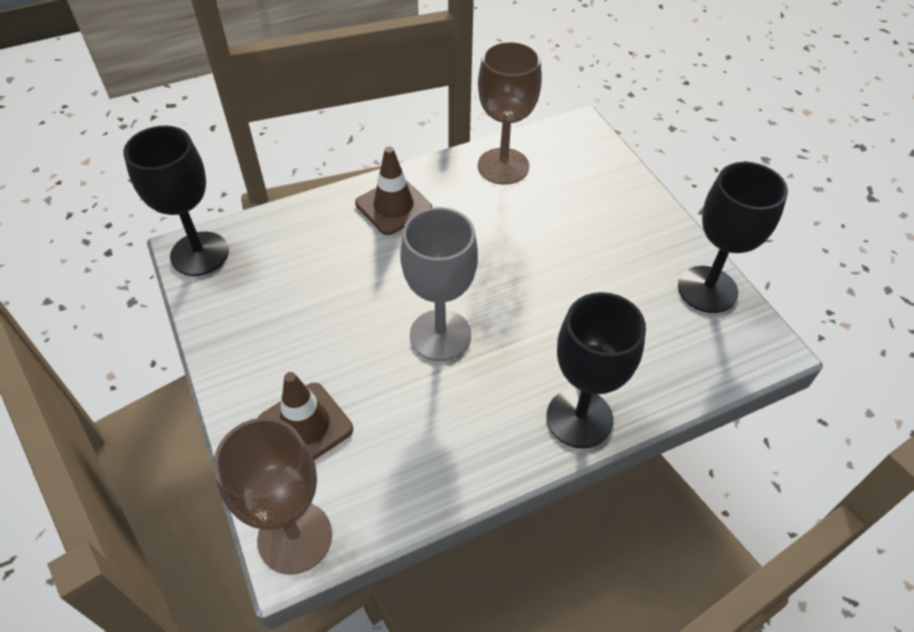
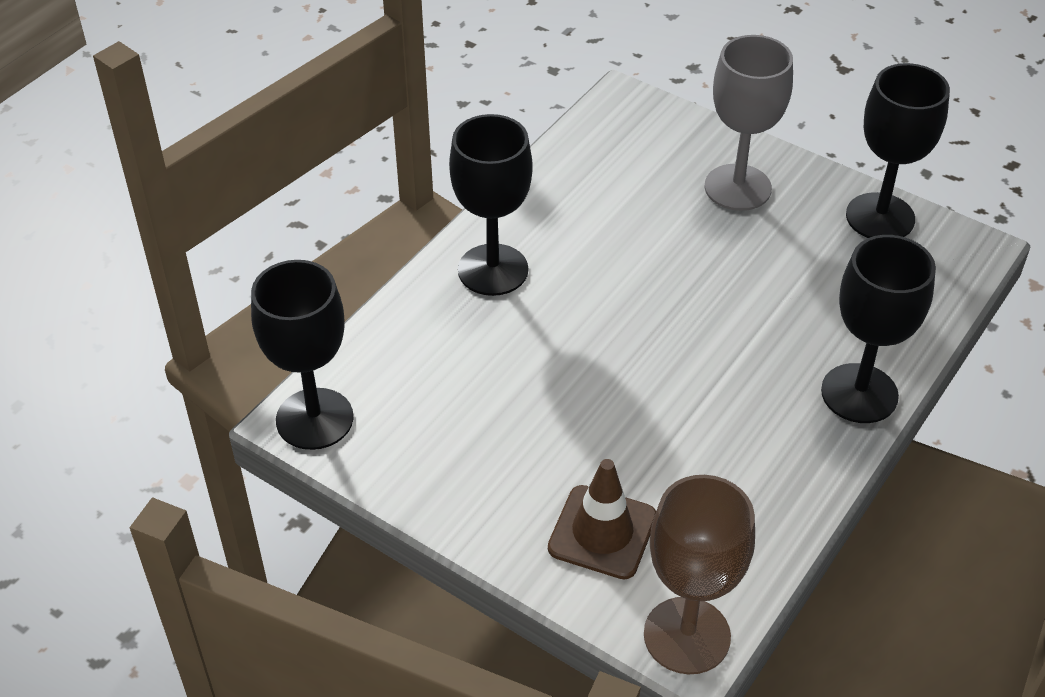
camera: 30 degrees left, 5 degrees down
brown traffic cone [355,147,432,235] -> black goblet [449,114,533,296]
grey goblet [400,207,478,361] -> grey goblet moved to [705,35,793,211]
brown goblet [478,41,542,185] -> none

